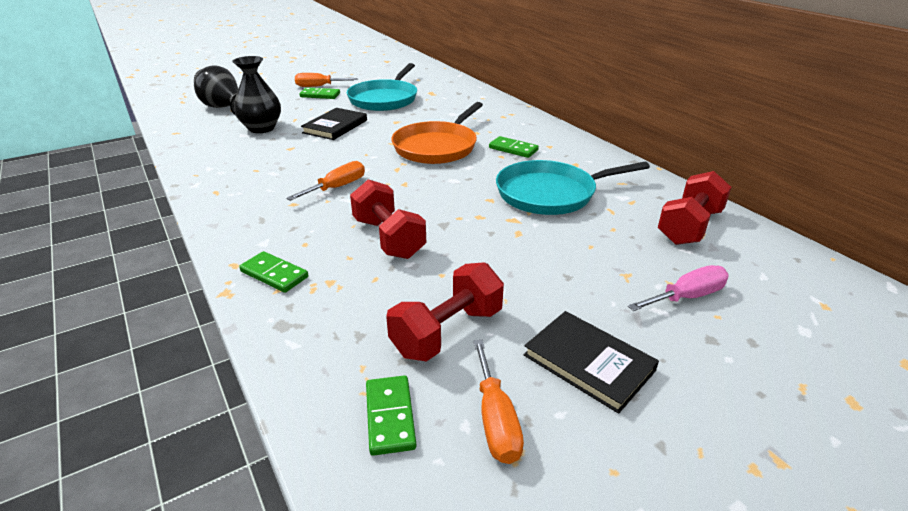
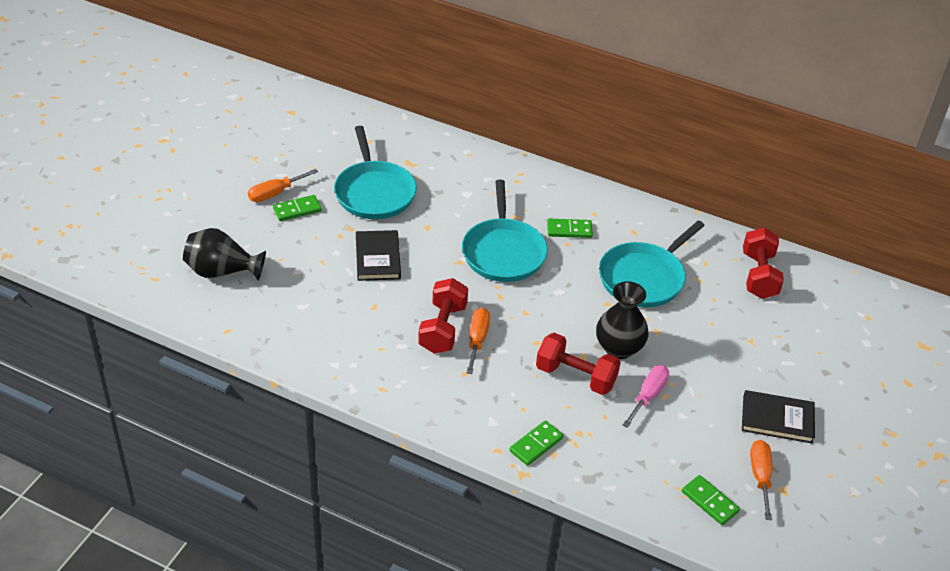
camera: 35 degrees left, 10 degrees up
black vase [232,56,281,133] -> black vase moved to [596,281,649,359]
green domino [239,251,308,293] -> green domino turned 45 degrees counterclockwise [510,421,563,466]
red dumbbell [386,262,504,362] -> red dumbbell moved to [418,278,468,354]
orange pan [391,102,483,164] -> turquoise pan [462,180,547,282]
orange screwdriver [473,339,524,464] -> orange screwdriver turned 135 degrees counterclockwise [750,440,773,520]
pink screwdriver [628,265,729,311] -> pink screwdriver moved to [623,365,669,428]

